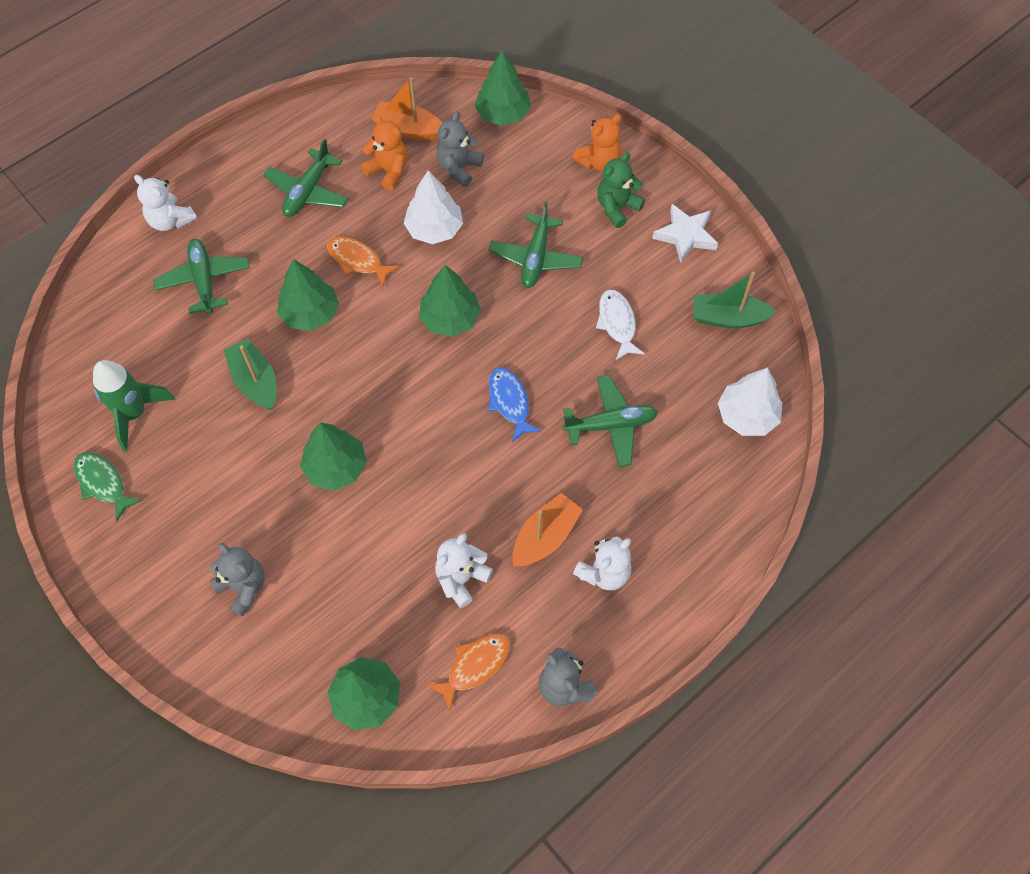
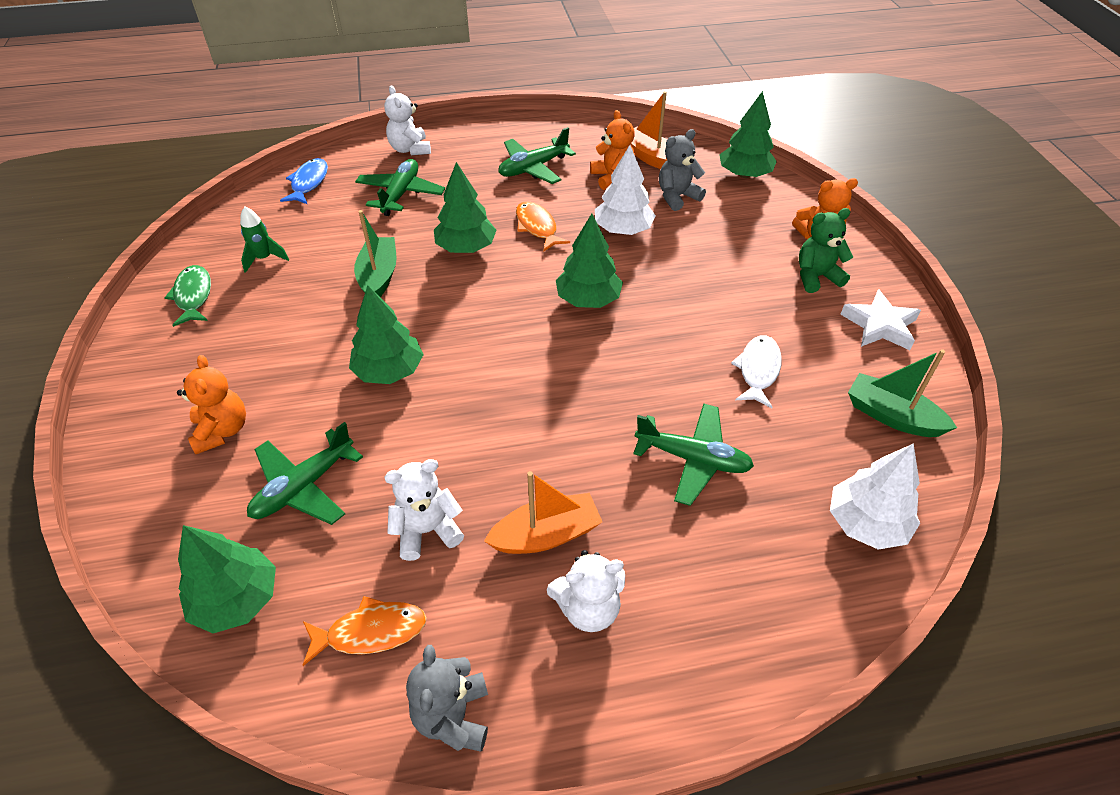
camera: 30 degrees right, 15 degrees down
green rocket [93,360,175,452] -> green rocket [240,206,289,273], size x0.61
grey teddy bear [210,543,265,617] -> orange teddy bear [177,355,246,454]
blue fish [488,367,541,442] -> blue fish moved to [280,158,328,204]
green plane [489,202,583,288] -> green plane moved to [247,422,363,525]

